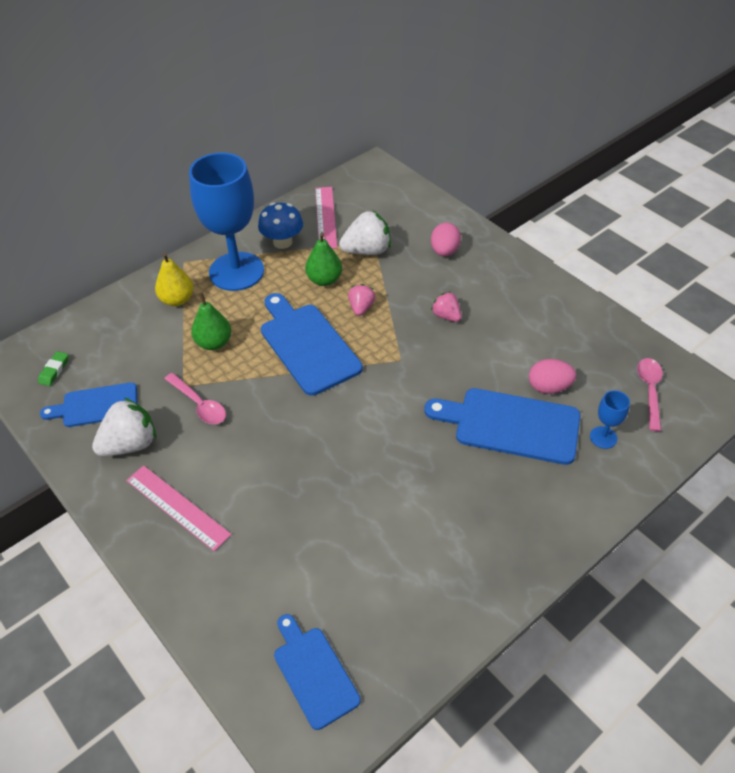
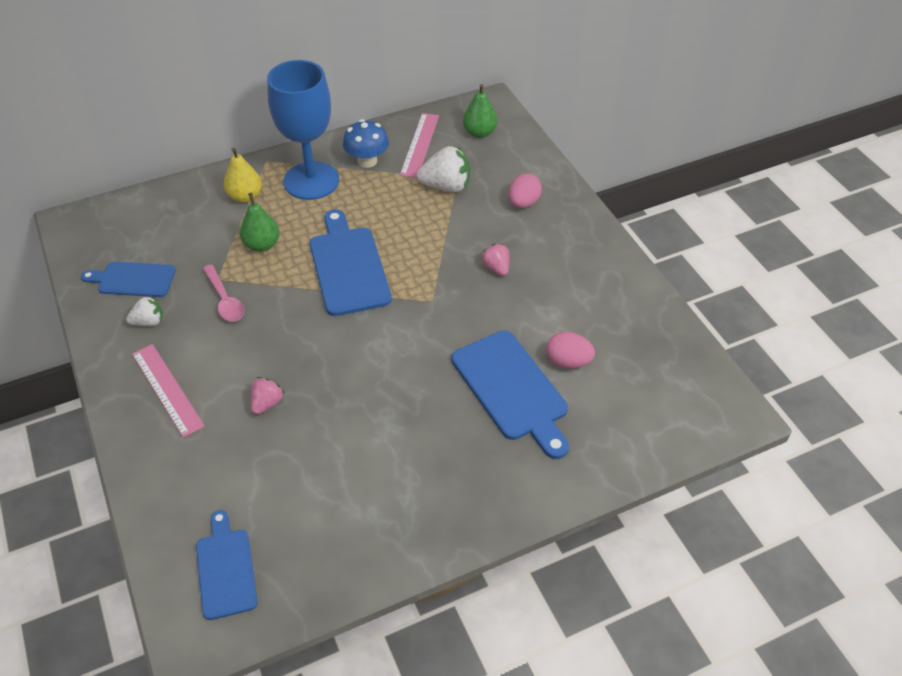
camera: 15 degrees right, 0 degrees up
green eraser [38,351,68,386] -> none
white strawberry [92,398,156,456] -> white strawberry [126,296,163,326], size x0.58
green pear [305,232,342,286] -> green pear moved to [463,84,498,138]
pink strawberry [348,284,376,316] -> pink strawberry moved to [250,377,284,415]
blue cutting board [424,388,580,465] -> blue cutting board turned 150 degrees counterclockwise [451,331,569,459]
blue goblet [590,390,630,449] -> none
pink spoon [637,358,663,432] -> none

